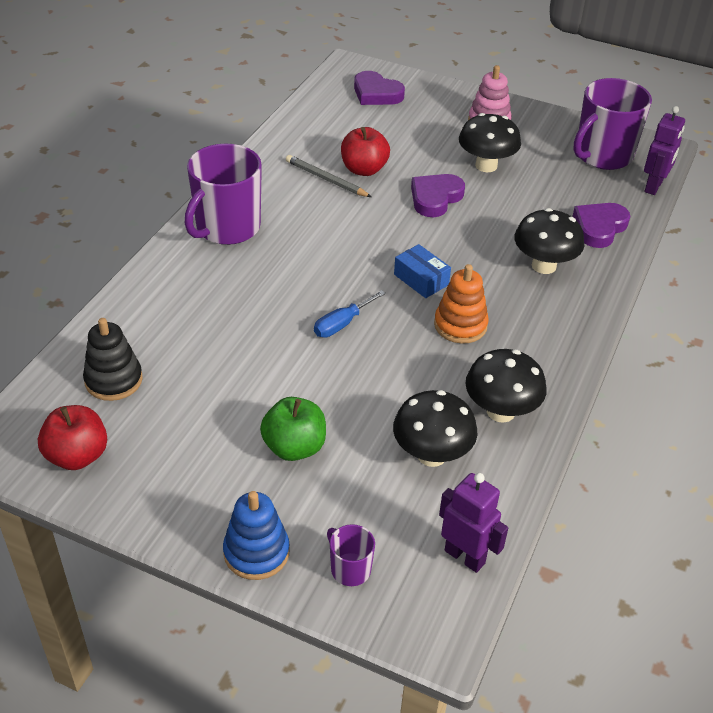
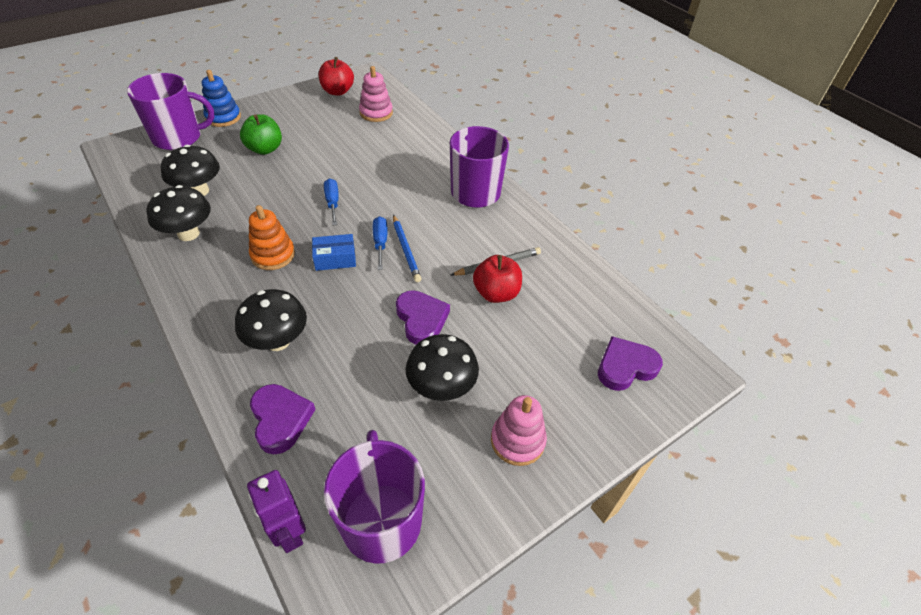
camera: 120 degrees right, 5 degrees up
black stacking toy [83,318,143,401] -> pink stacking toy [359,66,393,122]
purple mug [327,524,375,586] -> purple mug [127,73,214,150], size x2.17
purple robot [439,473,508,573] -> none
none -> blue screwdriver [373,216,387,270]
none -> blue pencil [393,215,422,282]

